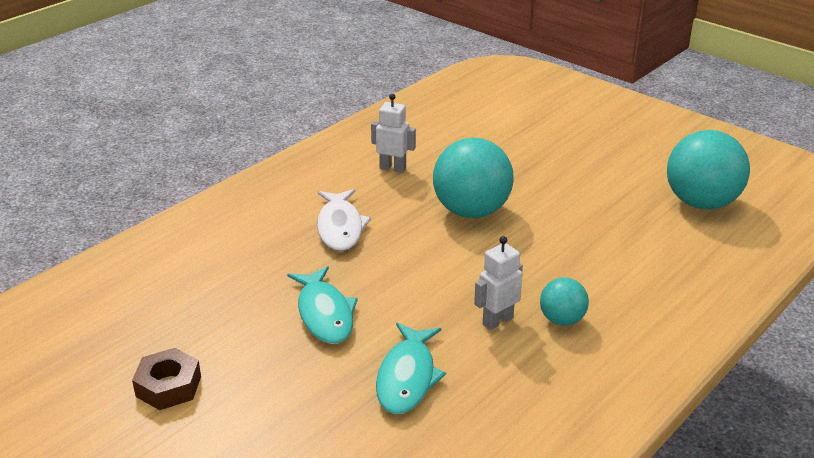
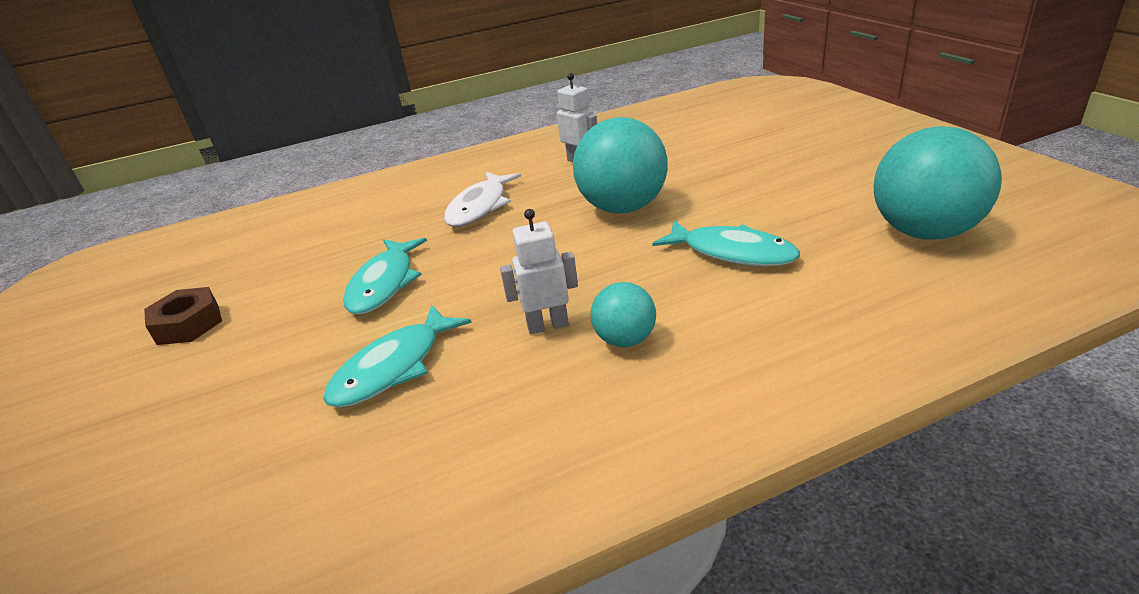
camera: 30 degrees right, 0 degrees up
none -> turquoise fish [652,220,800,266]

